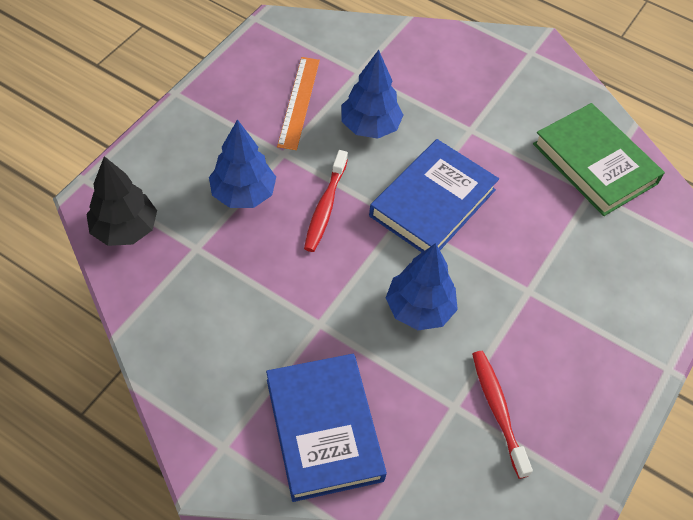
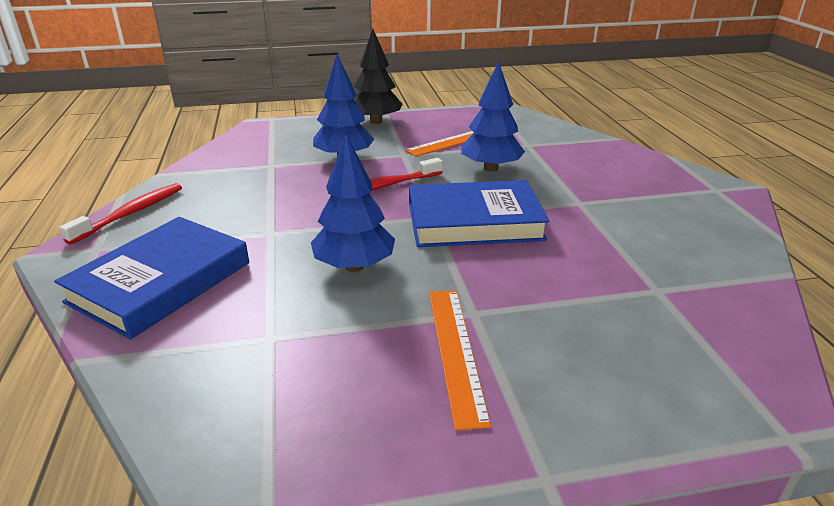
camera: 50 degrees right, 25 degrees down
black tree [86,156,157,246] -> black tree moved to [353,29,403,124]
red toothbrush [472,351,533,479] -> red toothbrush moved to [59,183,182,245]
green book [533,103,665,216] -> none
none -> orange ruler [429,290,491,430]

